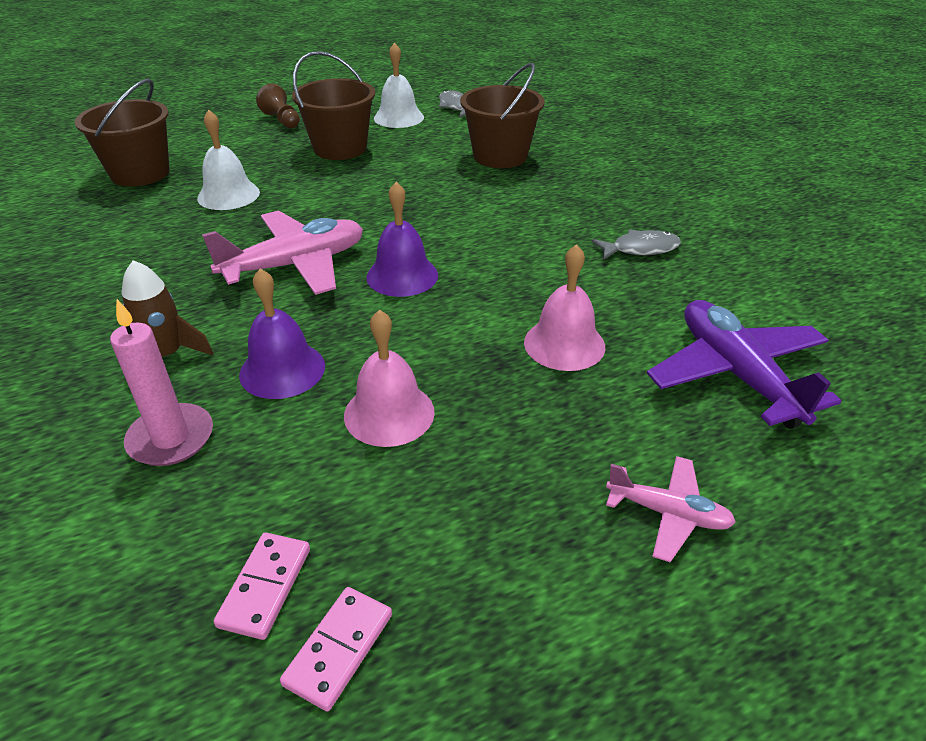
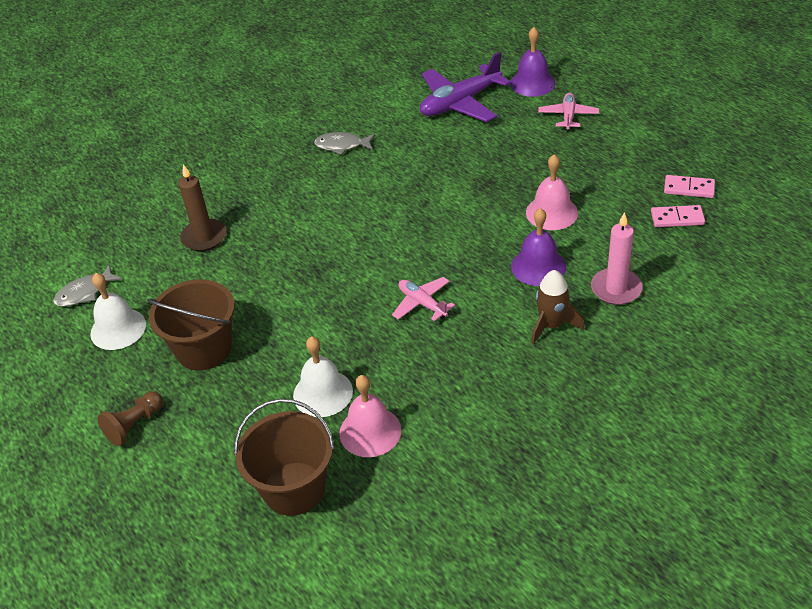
camera: 100 degrees left, 5 degrees up
pink plane [202,210,363,295] -> pink plane [392,277,455,321], size x0.55
purple bell [366,182,438,297] -> purple bell moved to [510,27,556,97]
brown bucket [460,63,545,168] -> brown candle [179,164,226,251]
pink bell [524,244,605,371] -> pink bell moved to [339,375,401,457]
grey fish [592,230,681,260] -> grey fish turned 60 degrees counterclockwise [314,132,375,155]

